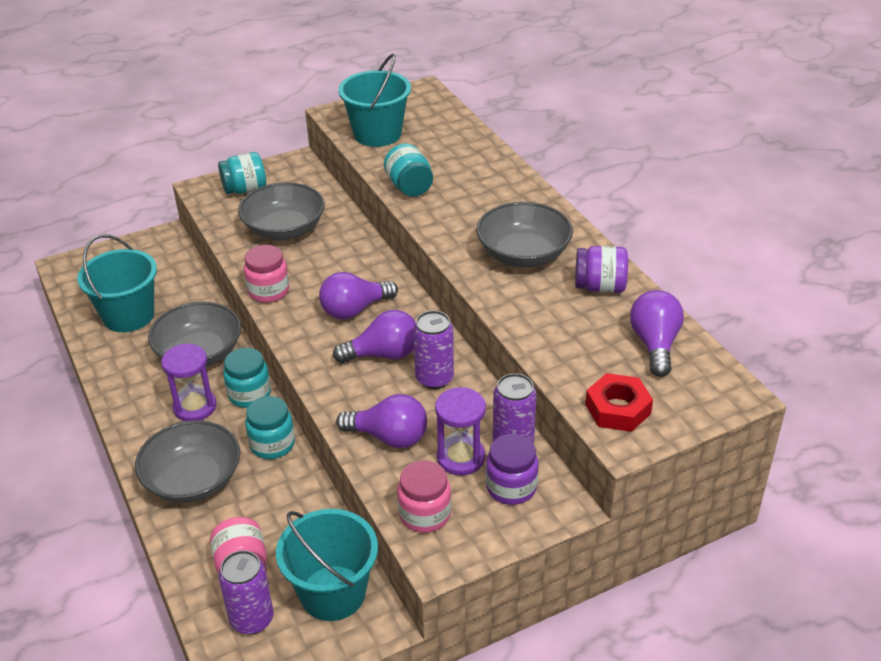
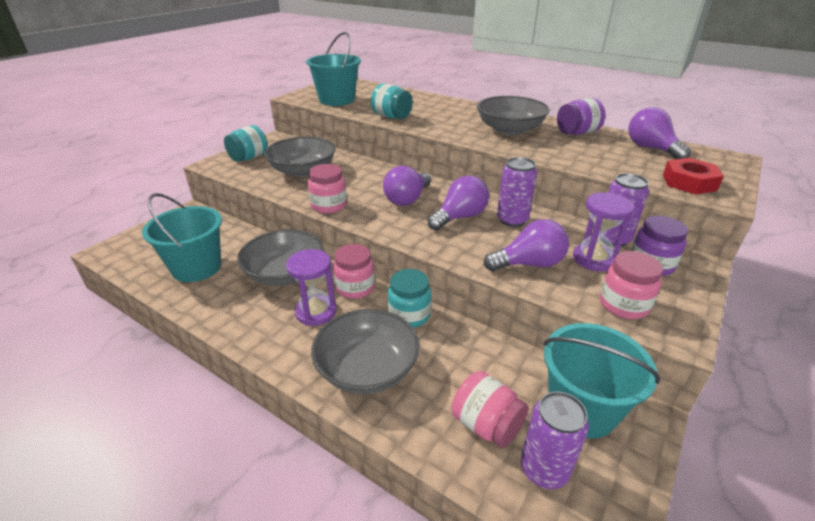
camera: 30 degrees left, 5 degrees down
turquoise jar [223,348,271,408] -> pink jar [333,244,375,299]

